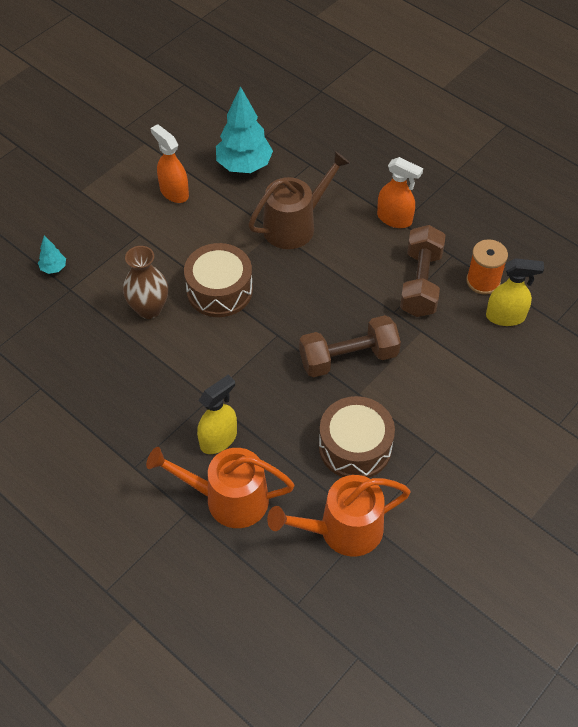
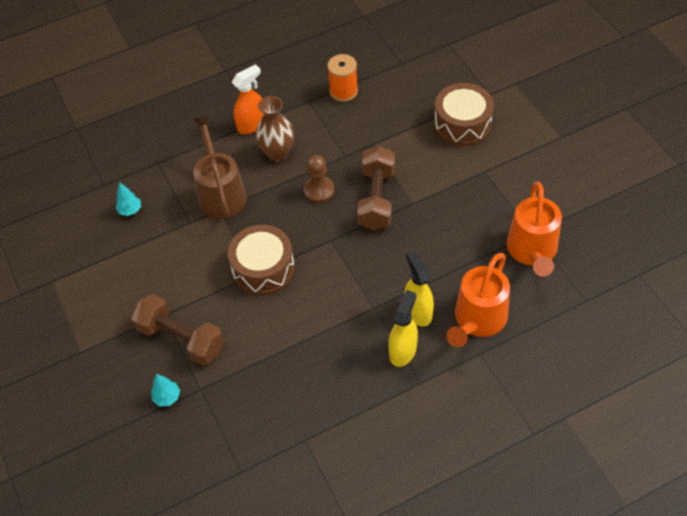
camera: 65 degrees left, 0 degrees up
brown vase [123,246,168,319] -> brown vase moved to [256,96,294,161]
orange spray bottle [151,124,189,203] -> none
turquoise tree [216,86,273,173] -> turquoise tree [116,182,141,216], size x0.46
brown drum [319,396,395,478] -> brown drum moved to [434,83,494,146]
brown dumbbell [400,225,446,317] -> brown dumbbell moved to [131,294,224,366]
yellow spray bottle [486,258,544,326] -> yellow spray bottle moved to [388,290,418,367]
none -> brown pawn [303,155,335,203]

